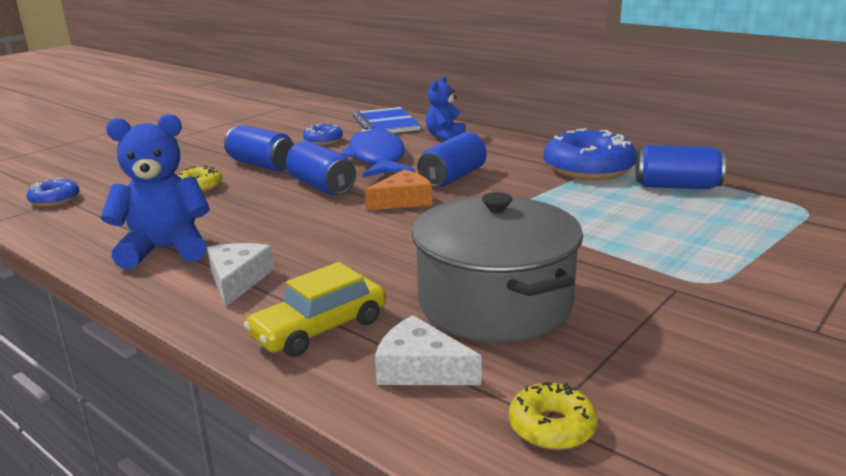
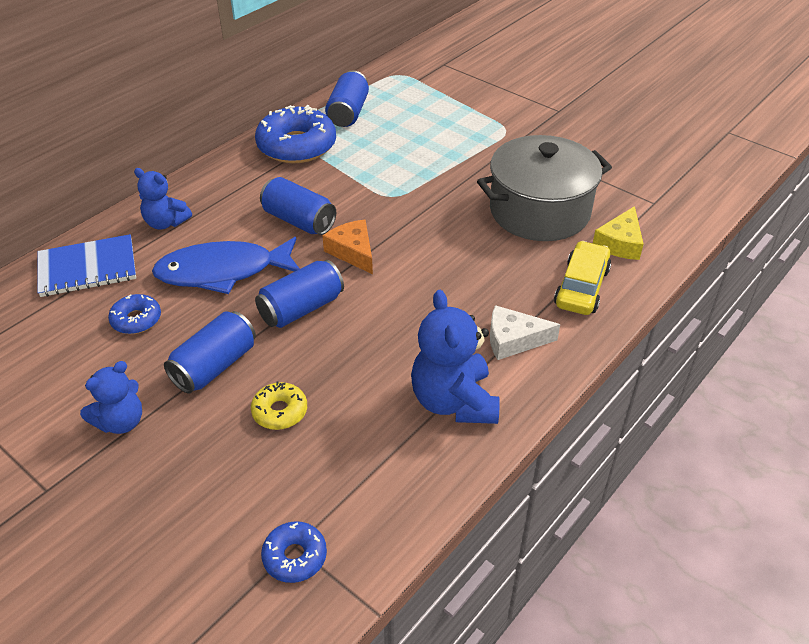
camera: 90 degrees left, 20 degrees up
yellow car [243,262,386,357] -> yellow car turned 120 degrees counterclockwise [554,241,611,315]
white cheese [375,315,482,385] -> yellow cheese [593,206,644,260]
yellow donut [509,382,598,450] -> none
none -> blue teddy bear [80,361,142,434]

